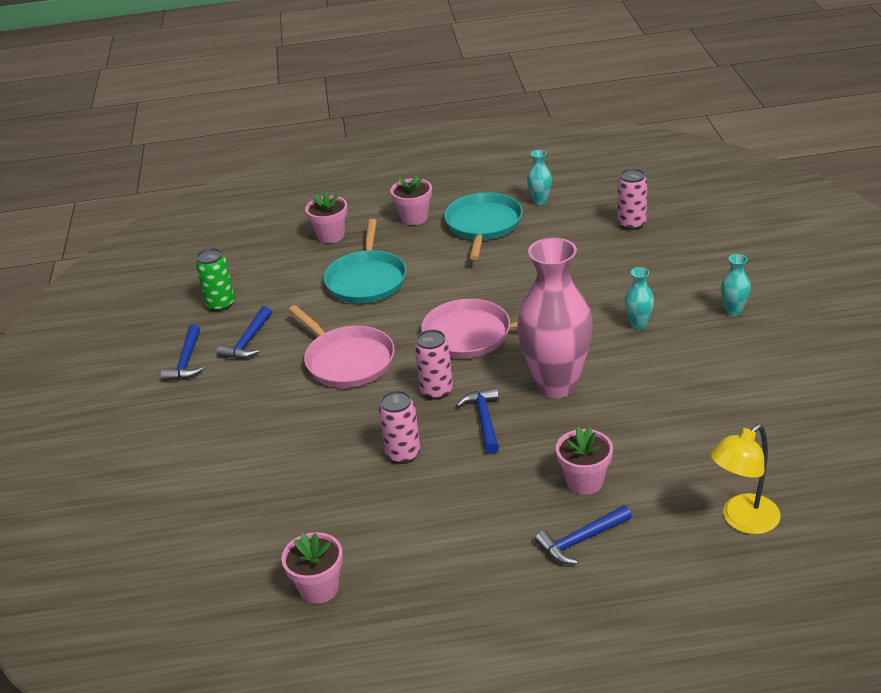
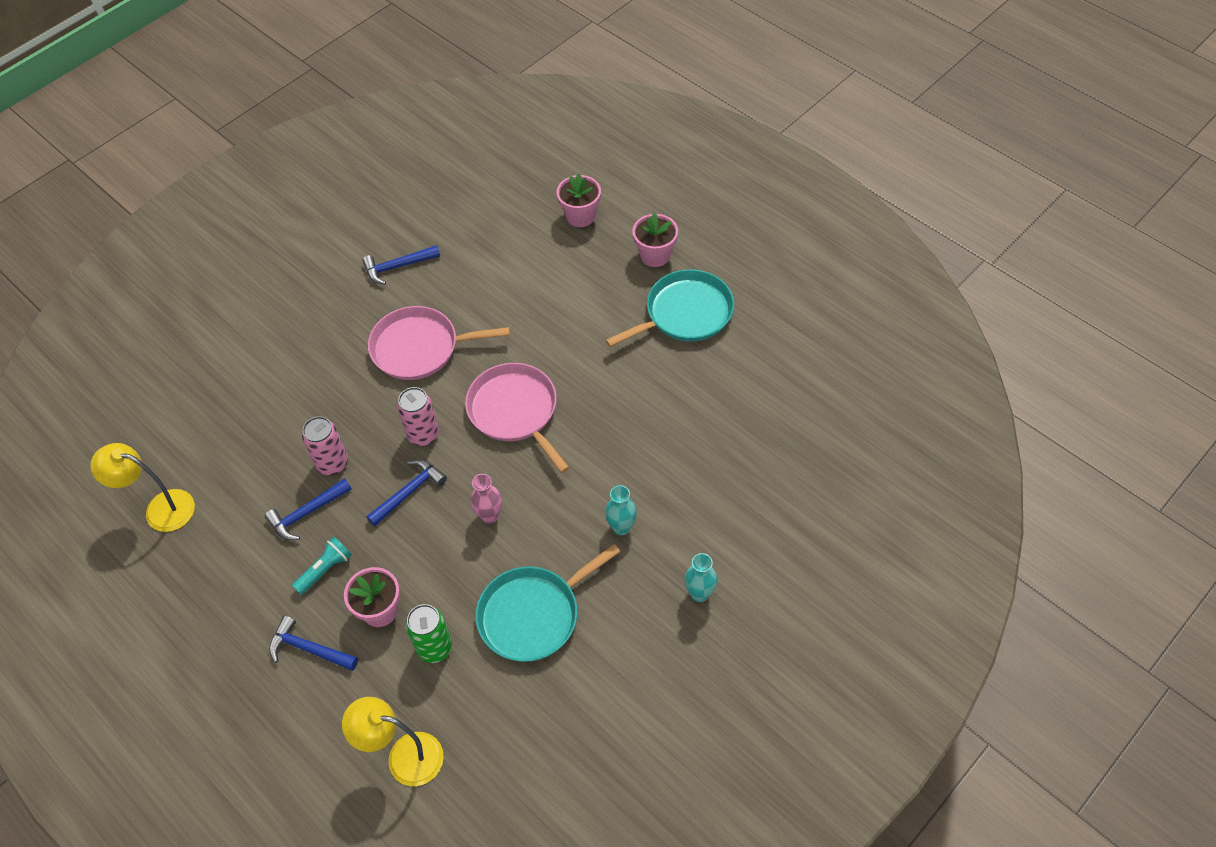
camera: 50 degrees right, 20 degrees up
blue hammer [161,325,204,381] -> blue hammer moved to [265,478,352,540]
green can [196,248,235,311] -> green can moved to [406,604,452,663]
pink flower pot [281,532,343,604] -> yellow lamp [90,443,195,532]
pink pan [289,305,395,388] -> pink pan turned 75 degrees clockwise [368,306,510,380]
turquoise pan [324,219,406,303] -> turquoise pan moved to [476,544,620,662]
pink vase [517,237,593,398] -> pink vase [471,474,502,524], size x0.42
turquoise vase [527,150,552,205] -> none
pink can [618,168,647,230] -> none
none -> turquoise flashlight [292,537,352,595]

